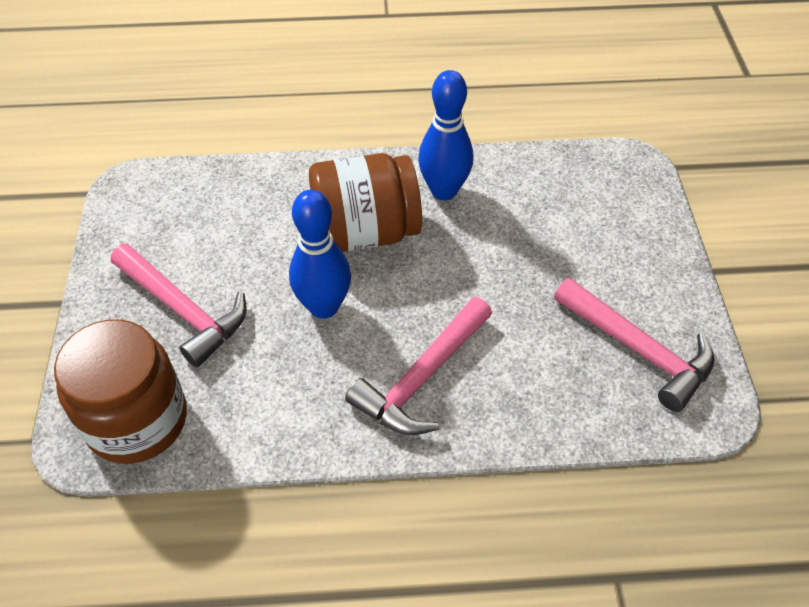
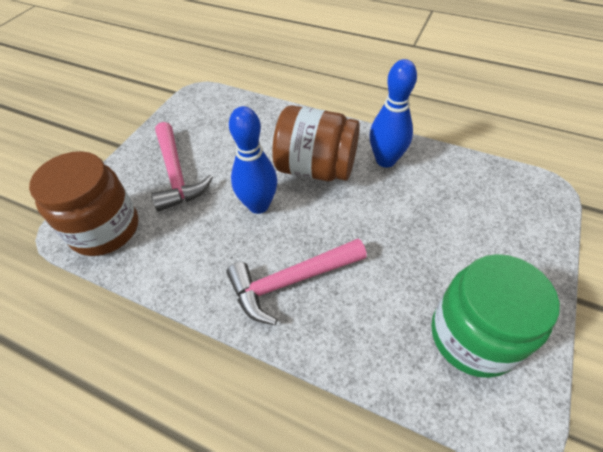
camera: 30 degrees right, 0 degrees up
pink hammer [554,278,715,412] -> green jar [431,254,560,378]

